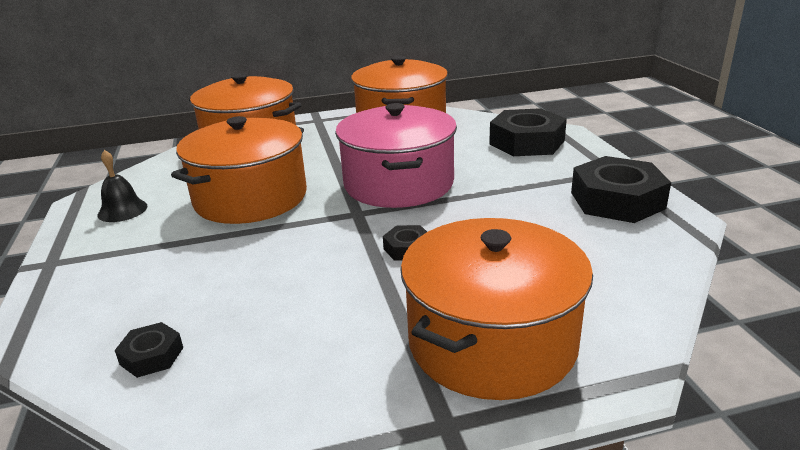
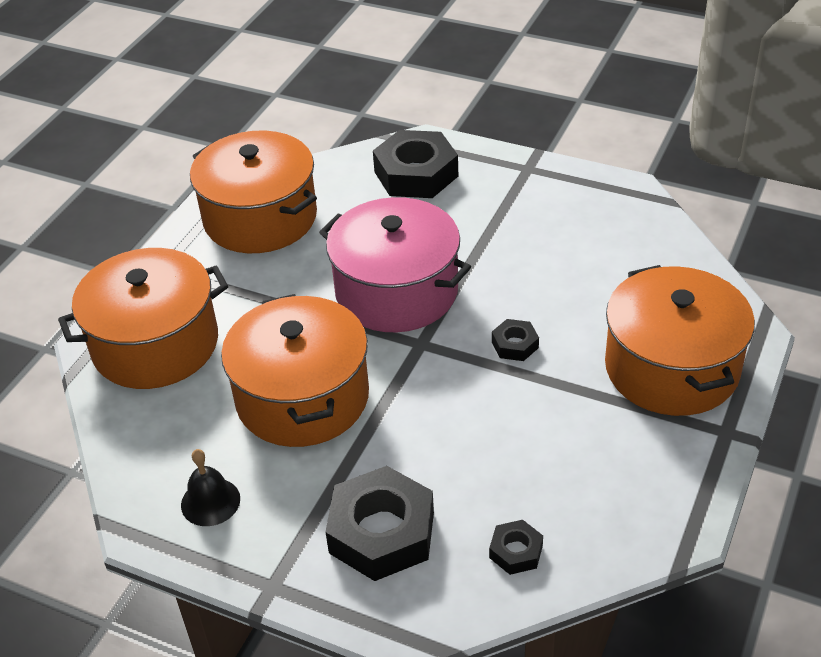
camera: 50 degrees left, 15 degrees up
black nut [571,156,671,223] -> black nut moved to [325,466,434,581]

